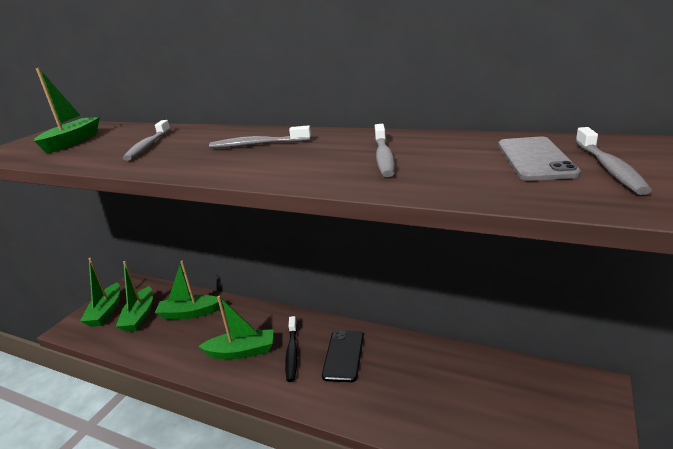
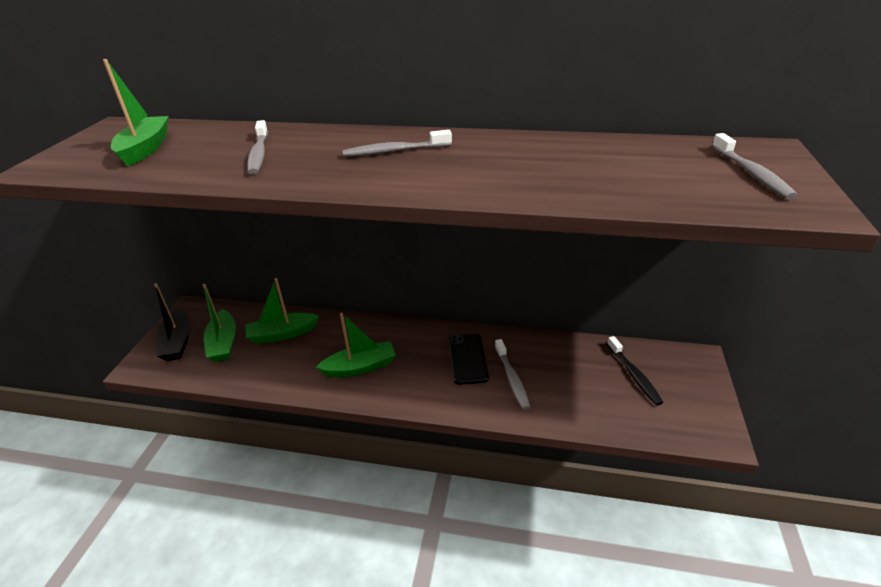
camera: 15 degrees left, 10 degrees up
green boat [80,258,120,327] -> black boat [154,283,190,361]
black toothbrush [285,316,297,382] -> black toothbrush moved to [607,336,663,406]
grey toothbrush [374,124,395,177] -> grey toothbrush moved to [495,339,530,410]
grey phone [498,137,581,181] -> none

